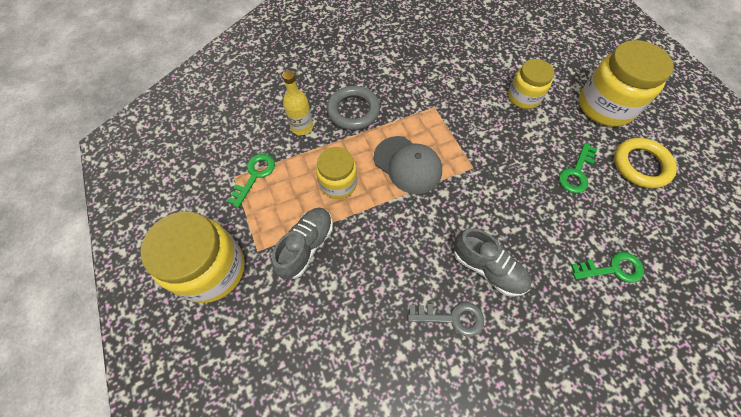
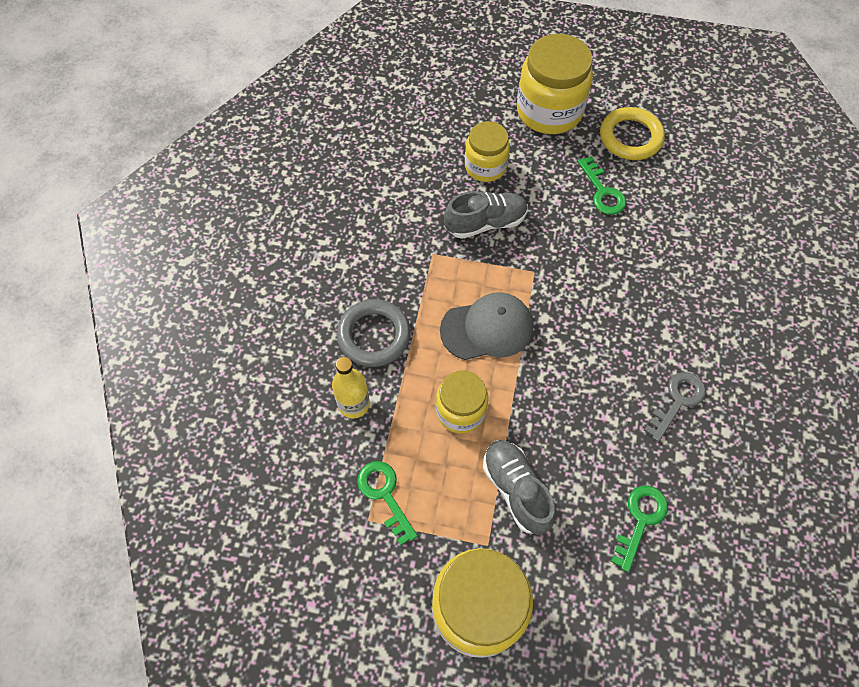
camera: 55 degrees left, 0 degrees up
grey shoe [454,228,532,297] -> grey shoe moved to [444,191,528,239]
green key [571,252,644,283] -> green key moved to [611,485,668,572]

